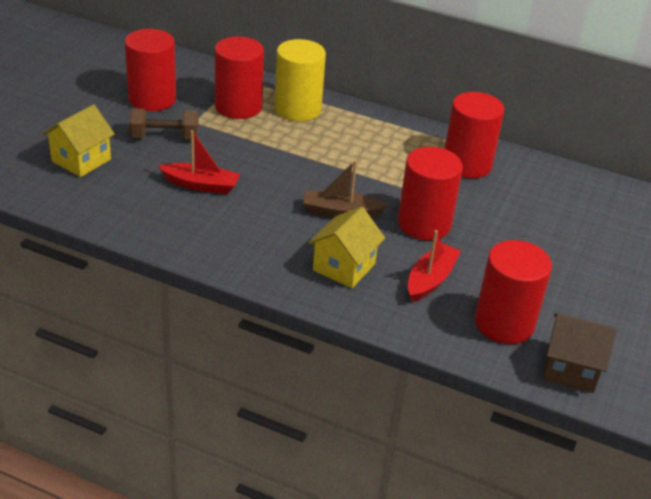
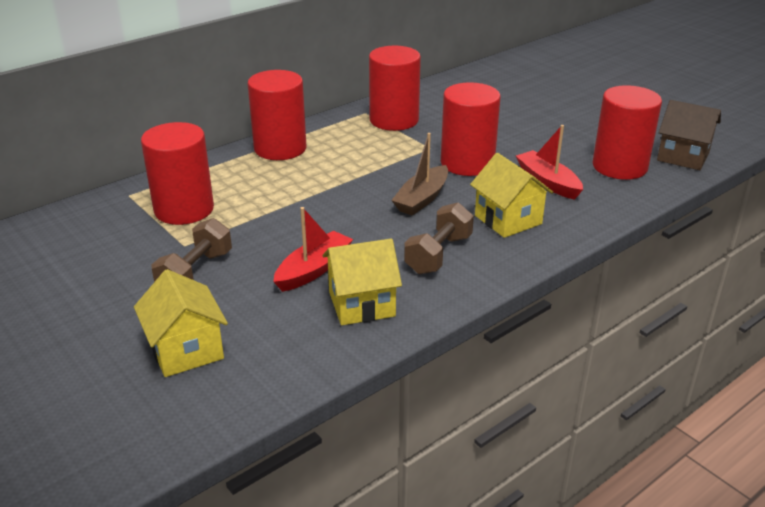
camera: 60 degrees left, 5 degrees down
red cylinder [125,29,176,111] -> red cylinder moved to [248,70,306,160]
yellow cylinder [275,39,326,121] -> none
brown house [543,313,616,393] -> brown house turned 75 degrees clockwise [657,100,721,170]
none -> yellow house [323,239,402,325]
none -> brown dumbbell [404,202,474,274]

